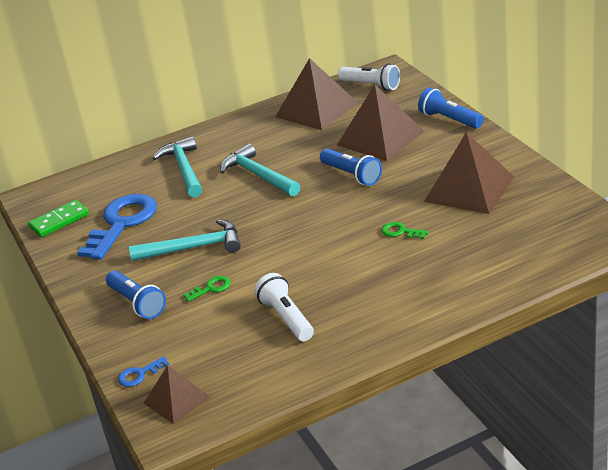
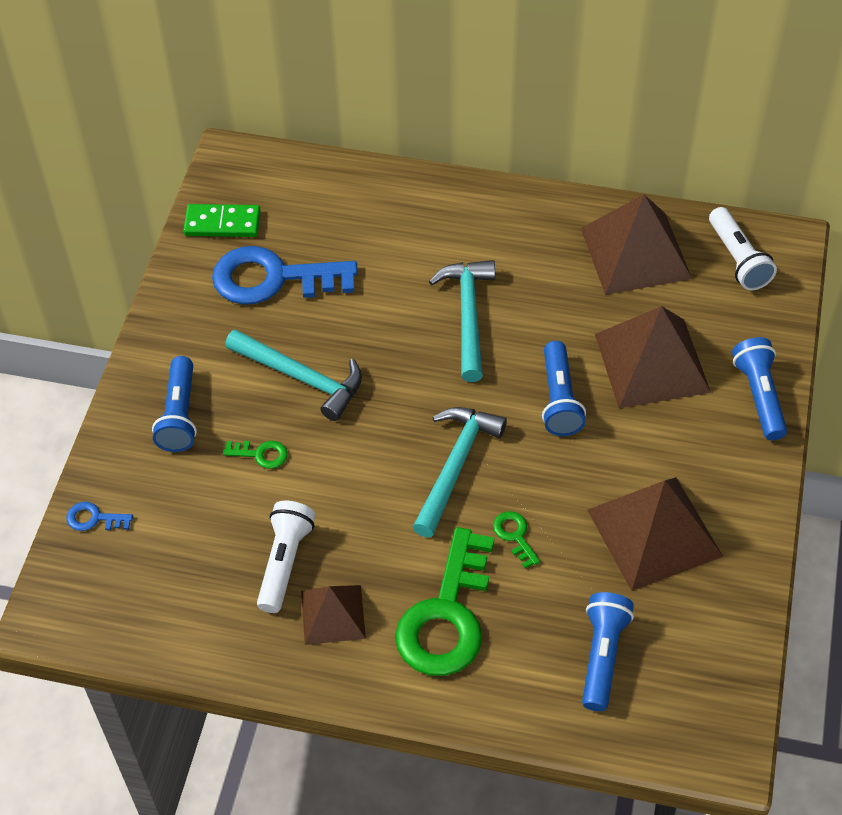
camera: 35 degrees right, 20 degrees up
blue key [77,194,157,260] -> blue key turned 150 degrees counterclockwise [212,246,358,305]
brown pyramid [143,365,210,424] -> brown pyramid moved to [301,585,366,645]
turquoise hammer [153,136,202,198] -> turquoise hammer moved to [412,407,507,537]
none -> green key [395,527,494,676]
none -> blue flashlight [582,592,634,711]

